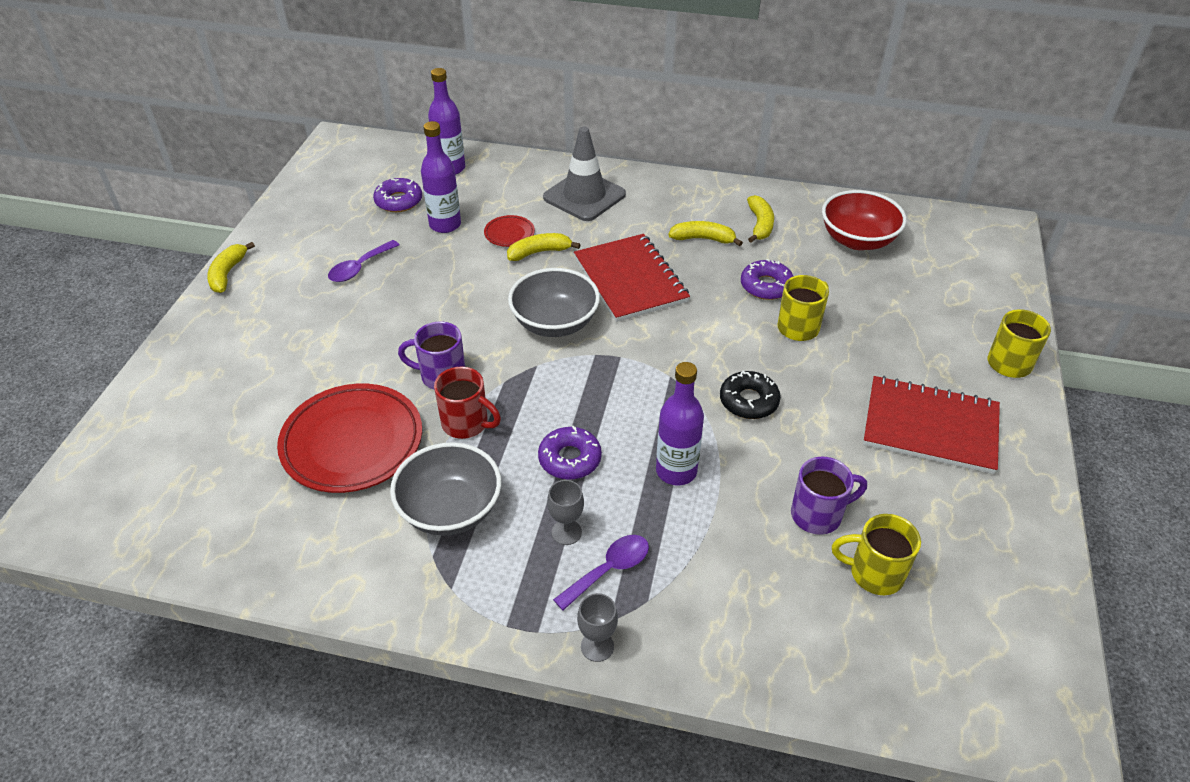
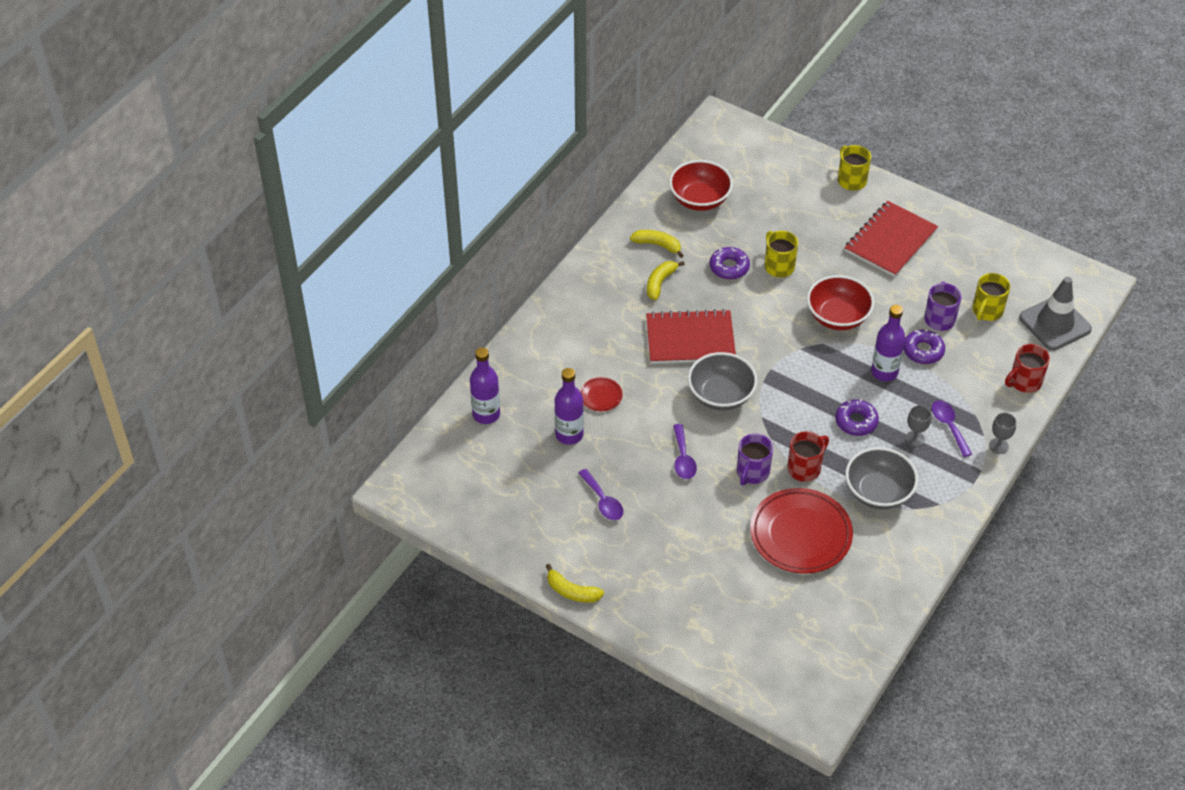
camera: 70 degrees left, 5 degrees up
purple donut [373,178,422,212] -> purple donut moved to [903,330,945,364]
yellow banana [507,233,581,261] -> none
grey traffic cone [543,127,626,221] -> grey traffic cone moved to [1019,277,1092,350]
black donut [720,371,781,419] -> red bowl [807,275,874,330]
none -> purple spoon [673,424,697,479]
none -> red mug [1005,344,1050,393]

